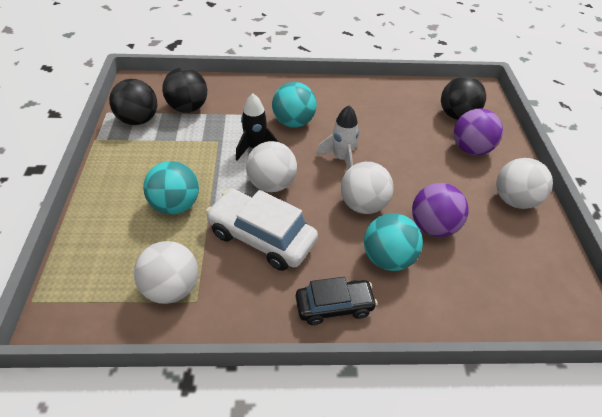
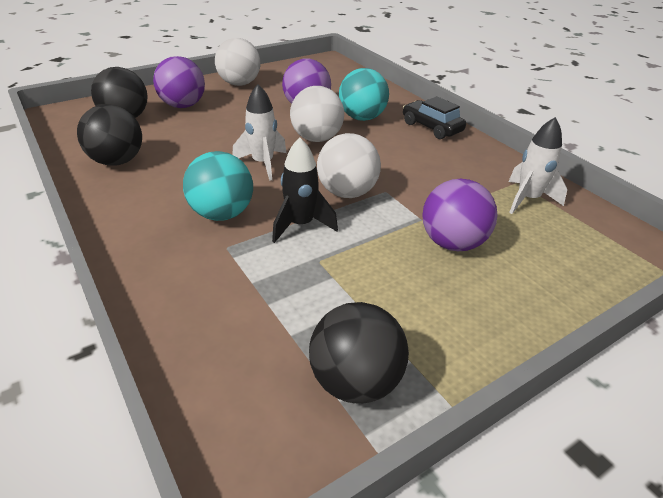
camera: 120 degrees left, 10 degrees down
white ball [134,241,198,304] -> white rocket [509,117,567,214]
turquoise ball [143,161,199,215] -> purple ball [422,179,497,251]
black ball [162,68,207,113] -> black ball moved to [77,104,142,166]
white car [205,189,318,271] -> none

